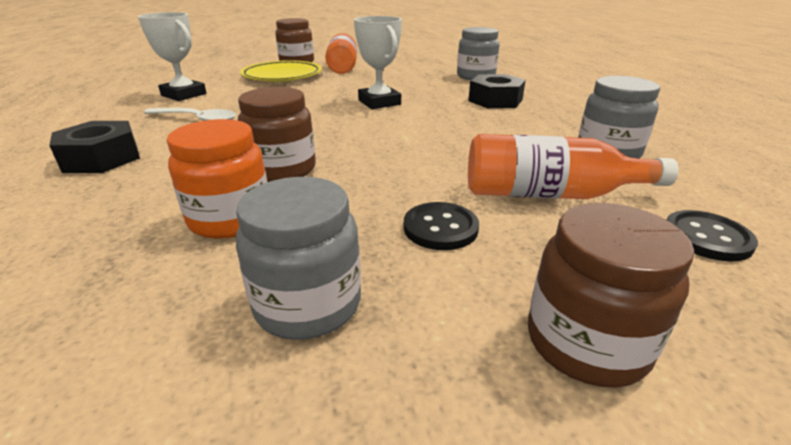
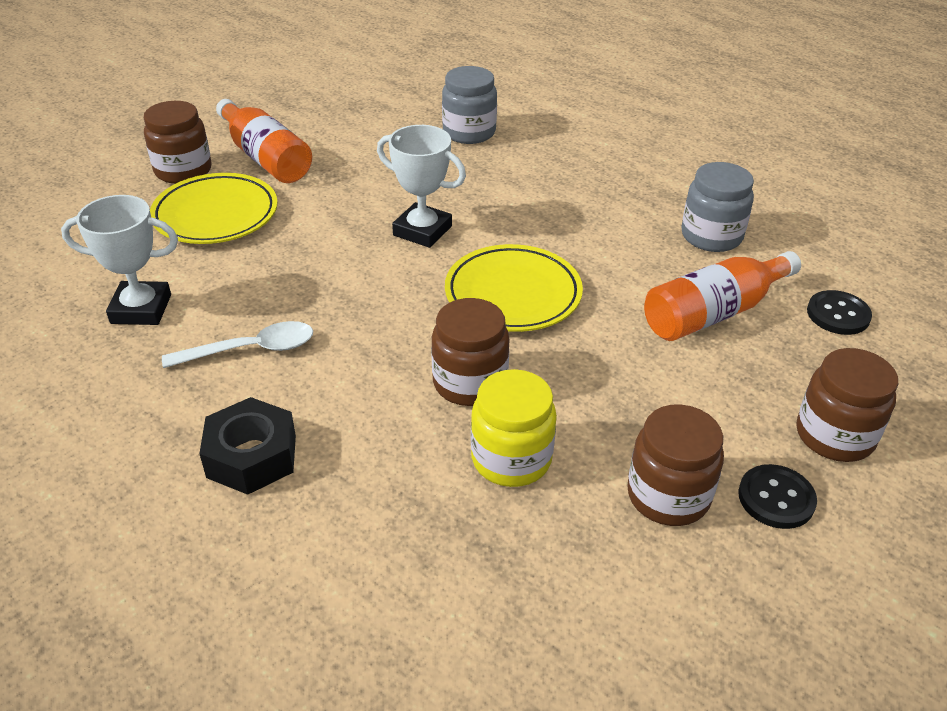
camera: 35 degrees left, 10 degrees up
orange jar [167,119,267,239] -> yellow jar [471,369,557,487]
grey jar [236,177,361,340] -> brown jar [627,404,724,526]
black button [404,202,479,250] -> black button moved to [738,464,817,529]
black nut [468,74,526,108] -> none
none -> yellow plate [445,244,583,332]

